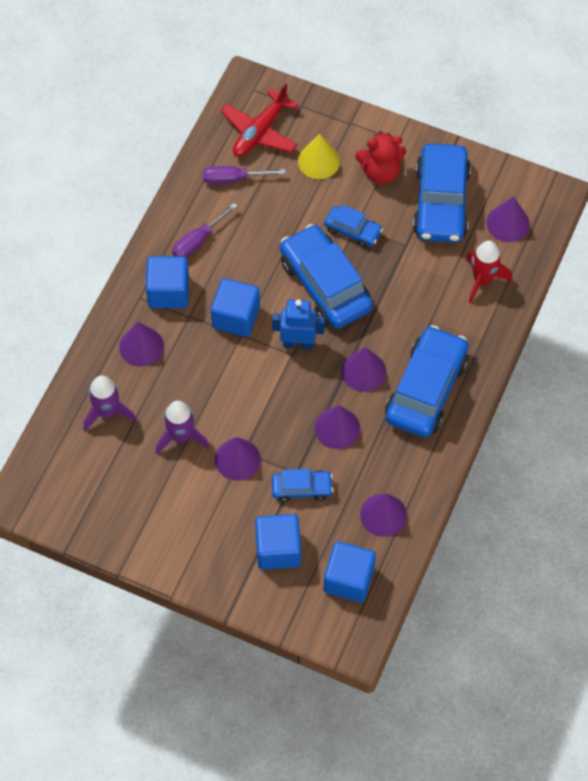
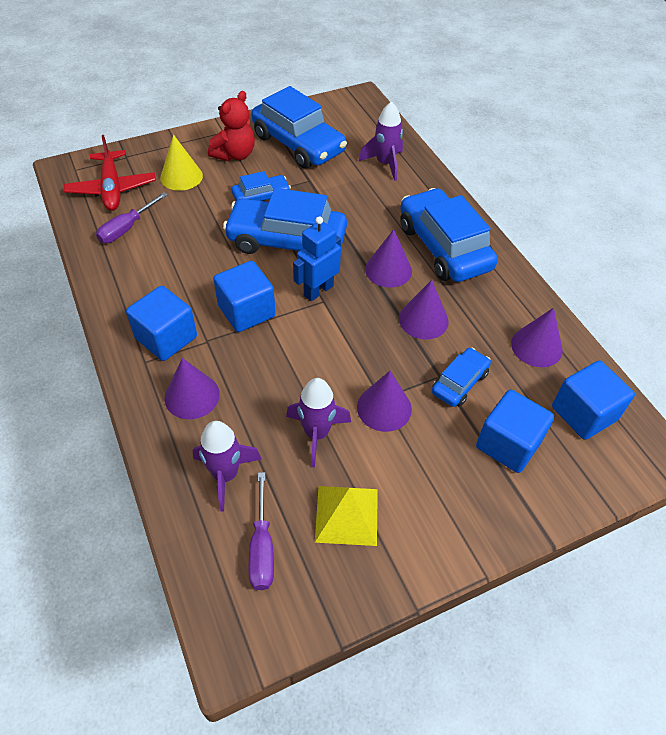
camera: 50 degrees left, 10 degrees down
purple screwdriver [172,203,238,258] -> purple screwdriver moved to [249,472,274,590]
red rocket [466,241,512,303] -> purple rocket [359,101,403,181]
purple cone [486,196,530,242] -> none
none -> yellow pyramid [315,486,378,546]

